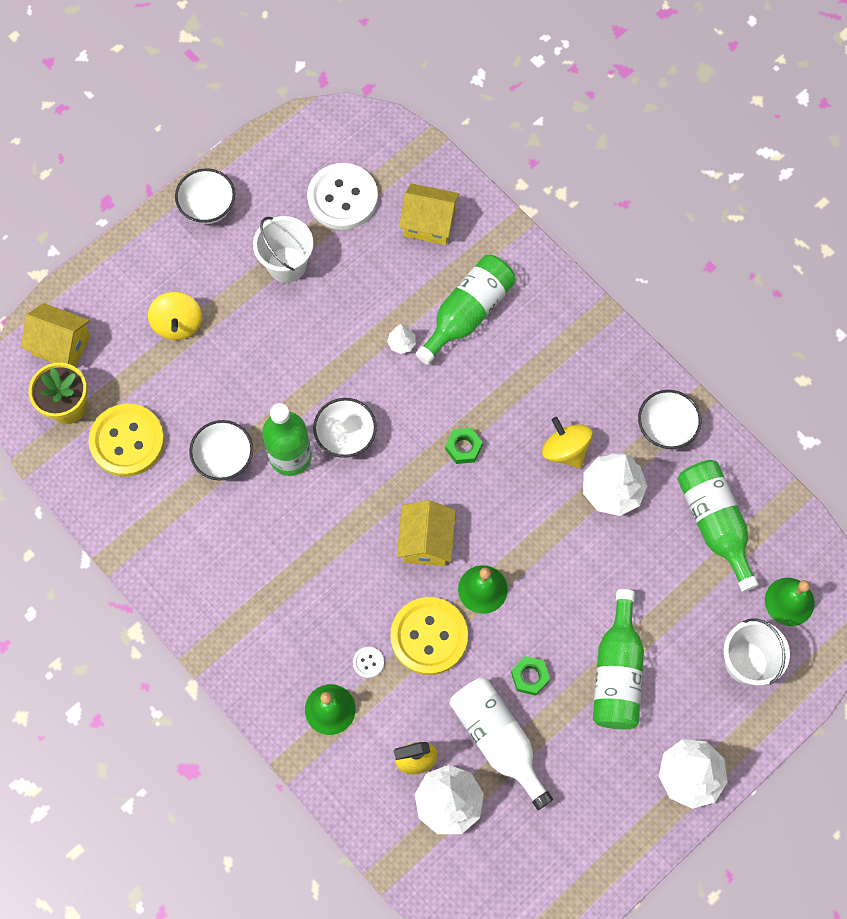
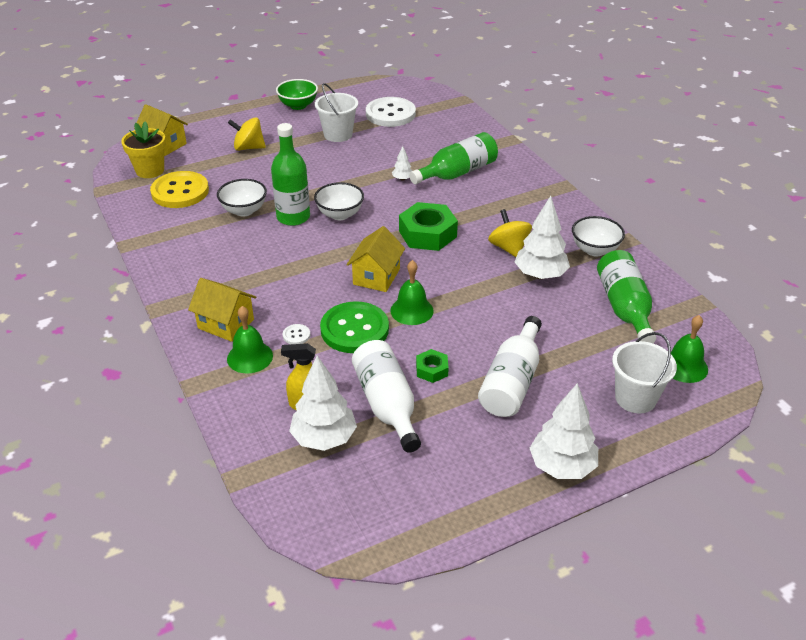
camera: 15 degrees right, 30 degrees down
yellow spinning top [148,292,202,340] -> yellow spinning top turned 90 degrees clockwise [228,117,266,151]
white bowl [175,168,235,224] -> green bowl [276,79,318,110]
yellow button [391,597,468,675] -> green button [320,301,389,353]
yellow house [399,183,460,245] -> yellow house moved to [188,278,256,342]
green nut [445,428,483,464] -> green nut [399,202,458,251], size x1.95
green bottle [593,589,644,729] -> white bottle [478,316,542,417]

